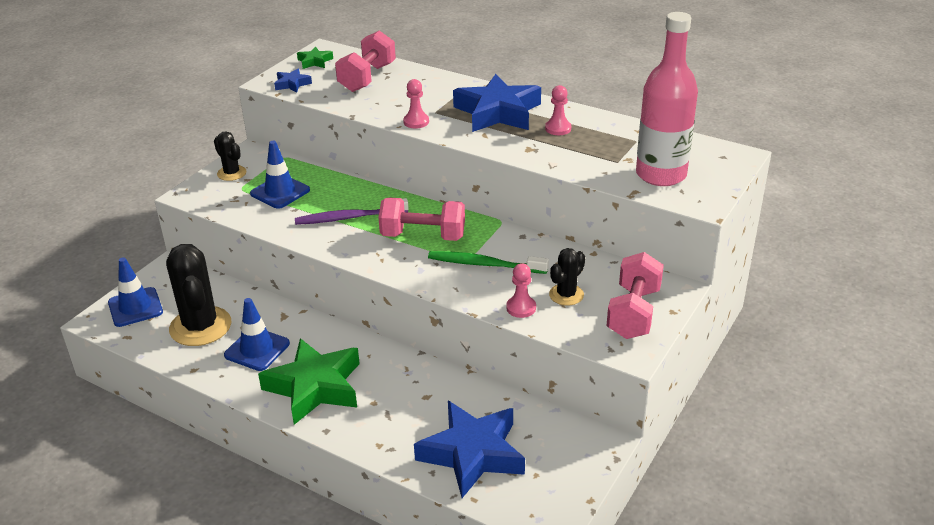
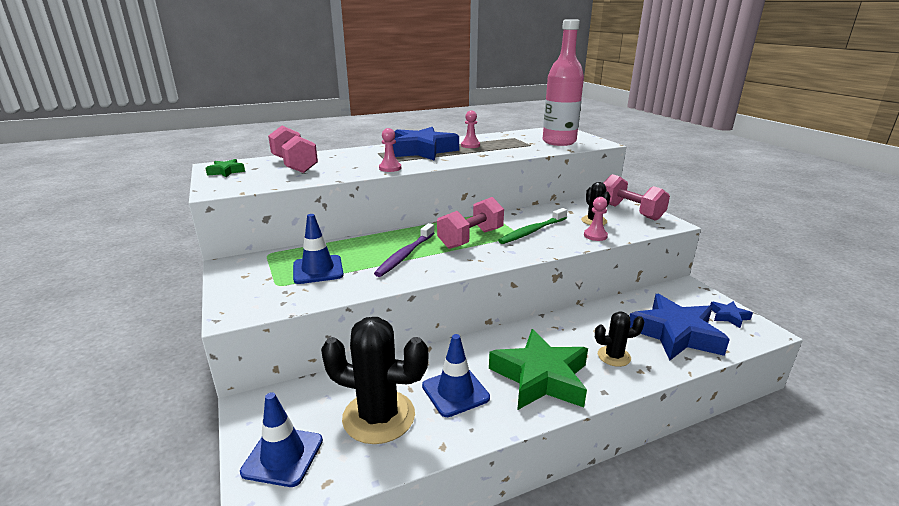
camera: 55 degrees left, 10 degrees down
black cactus [214,131,246,181] -> black cactus moved to [595,312,644,367]
blue star [274,68,312,93] -> blue star moved to [710,301,753,328]

